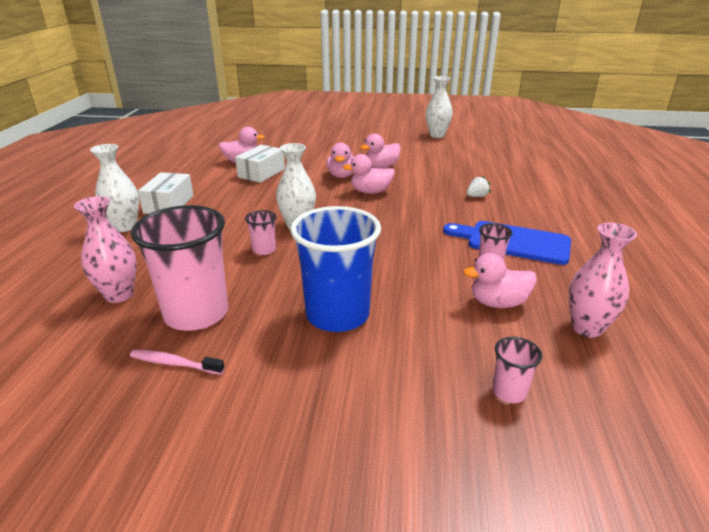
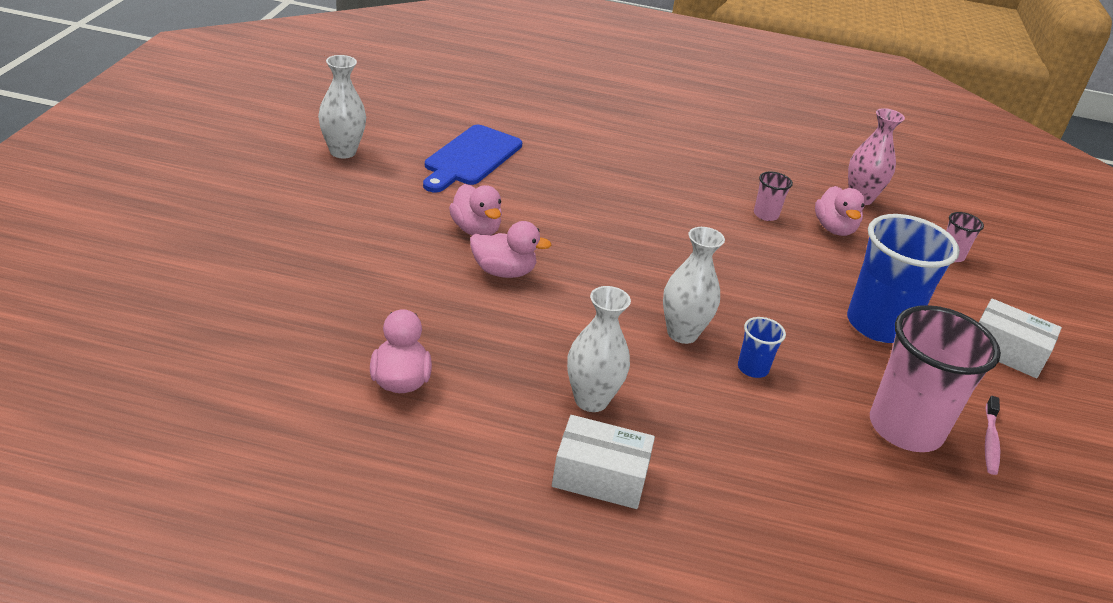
camera: 90 degrees left, 5 degrees up
pink vase [74,196,137,303] -> none
white vase [90,144,139,232] -> white vase moved to [567,286,631,412]
white box [235,145,285,183] -> white box moved to [979,298,1062,378]
pink cup [245,210,276,255] -> blue cup [738,317,786,378]
pink duck [343,154,395,194] -> none
blue cutting board [443,221,571,265] -> blue cutting board moved to [423,125,522,193]
white strawberry [467,176,490,197] -> none

